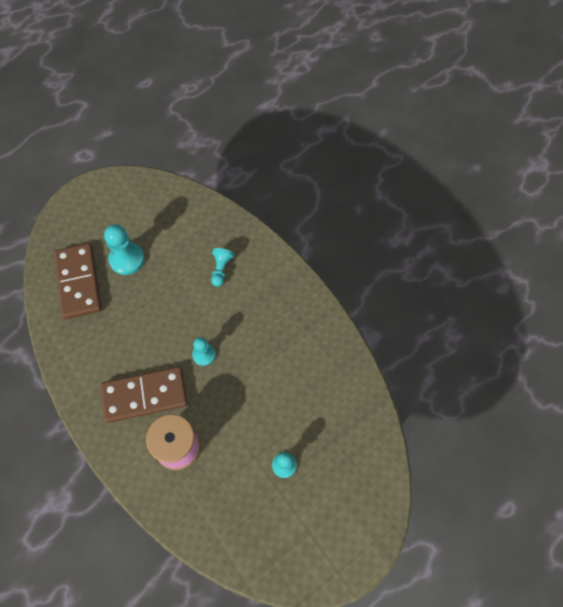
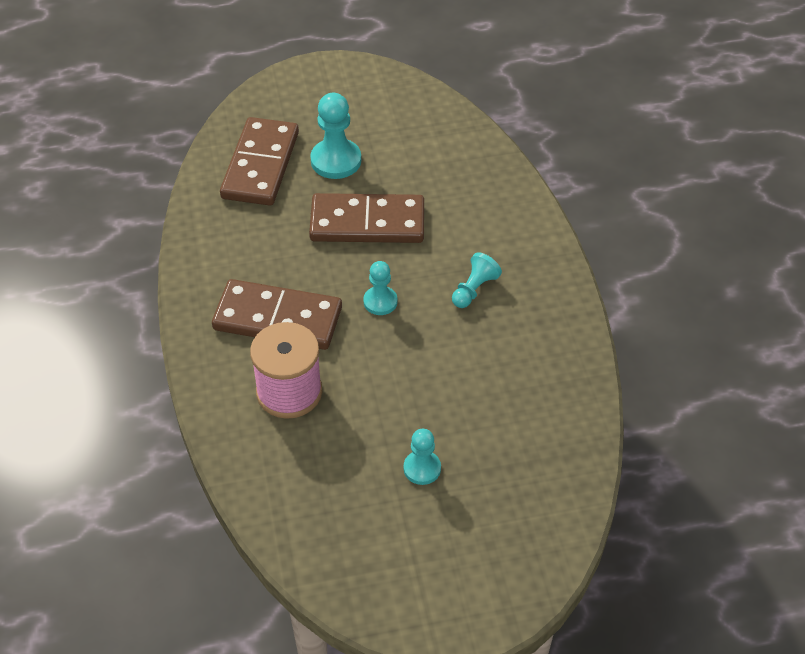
camera: 25 degrees right, 15 degrees down
turquoise pawn [211,248,234,287] -> turquoise pawn moved to [452,252,502,308]
none -> brown domino [309,193,424,243]

